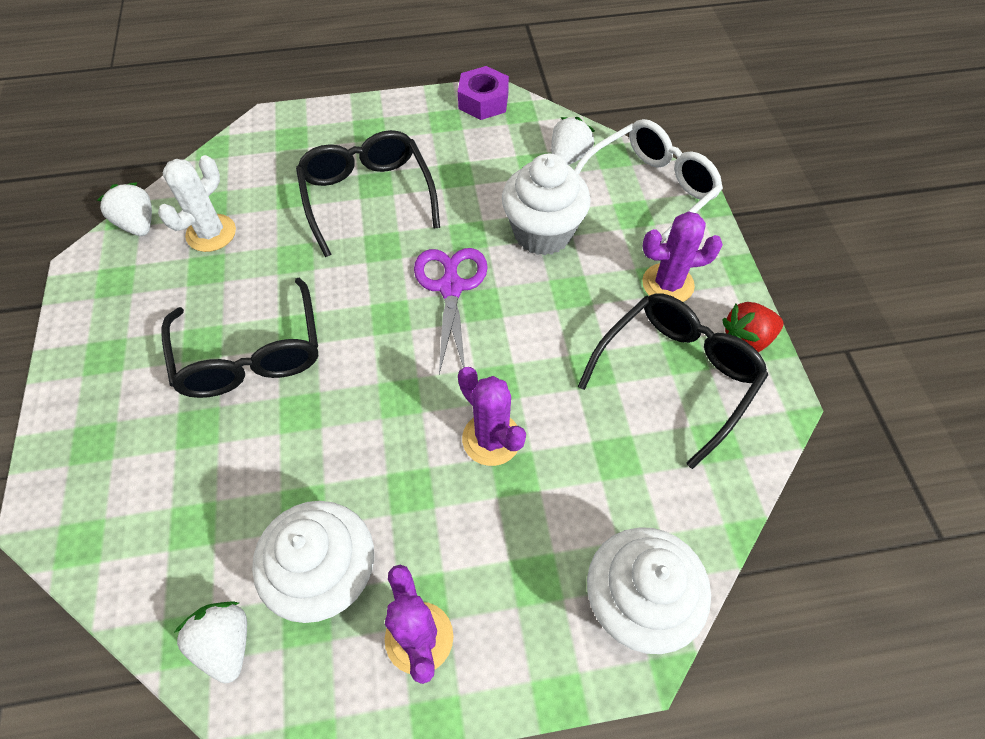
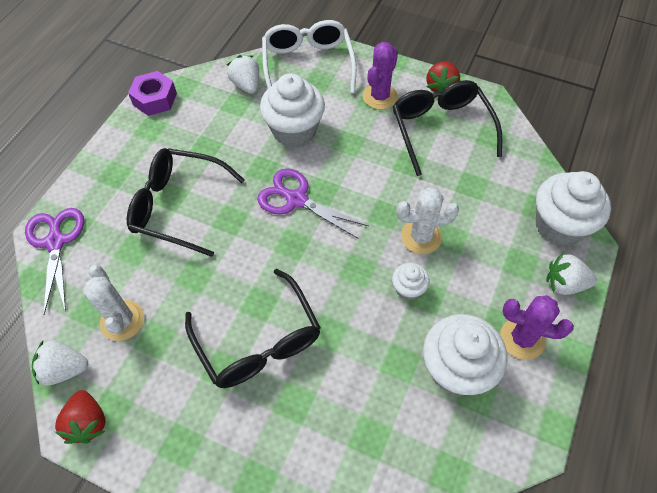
camera: 55 degrees left, 0 degrees up
black glasses [161,278,318,398] -> black glasses turned 45 degrees clockwise [185,269,321,388]
white strawberry [174,601,247,684] -> white strawberry moved to [546,253,597,295]
purple cactus [458,367,526,466] -> white cactus [396,187,459,254]
none -> purple scissors [25,208,84,315]
none -> red strawberry [55,390,105,444]
none -> white cupcake [392,263,430,301]

